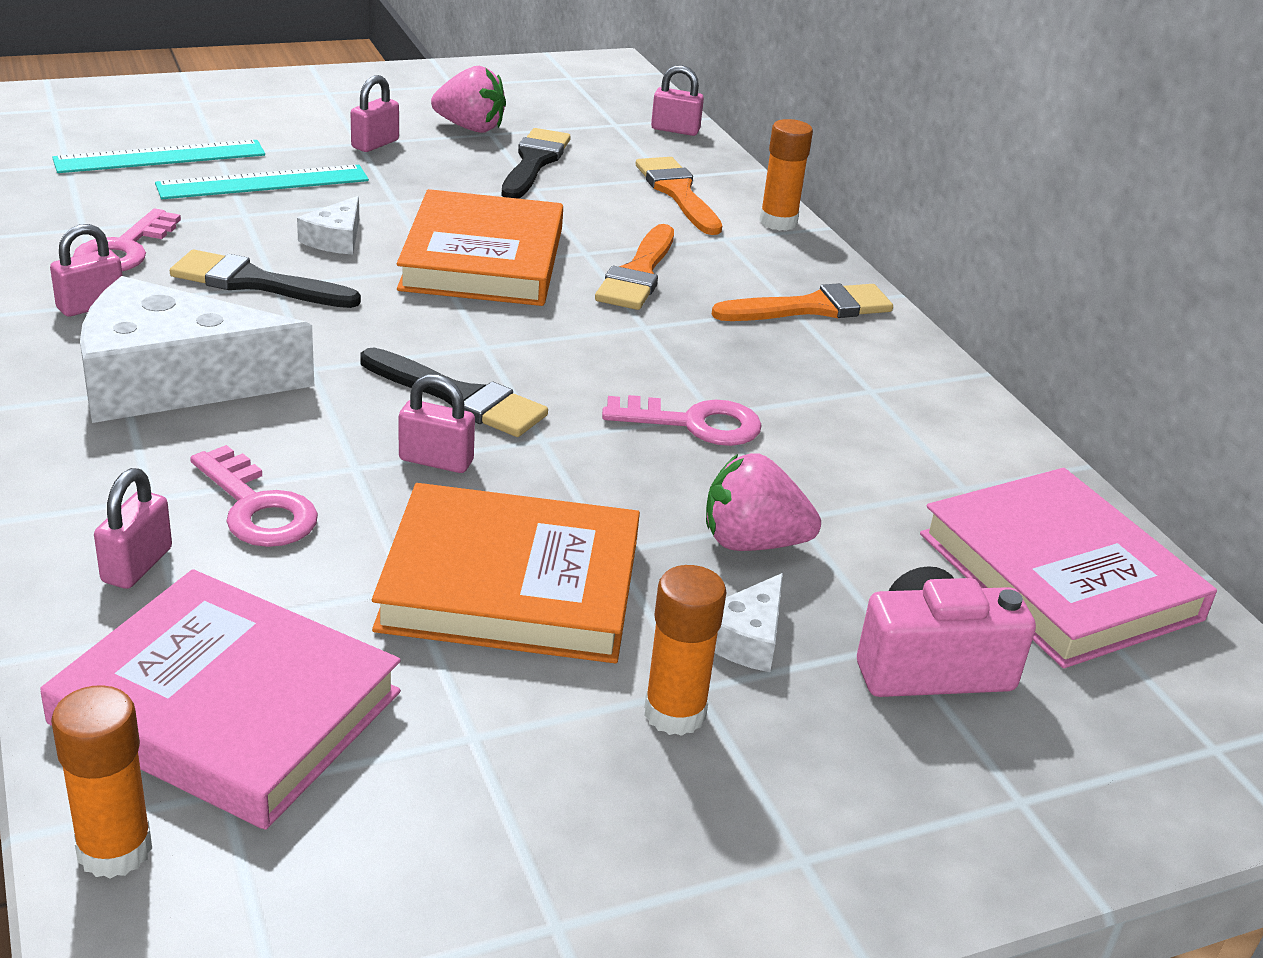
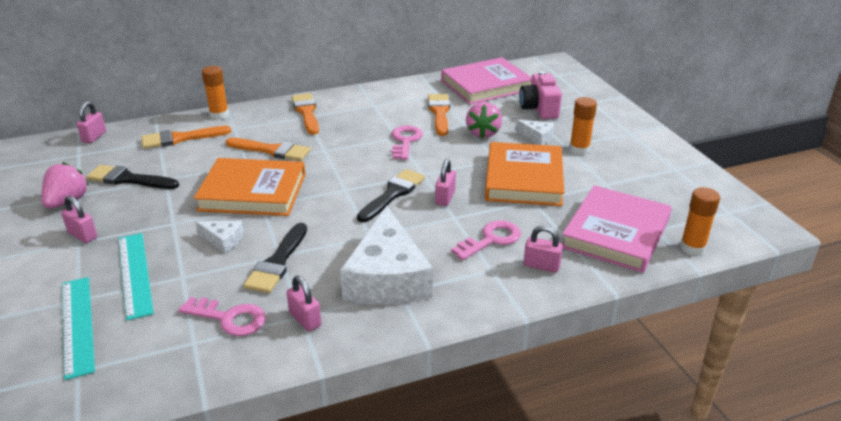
camera: 85 degrees left, 0 degrees up
none -> orange brush [428,94,450,136]

